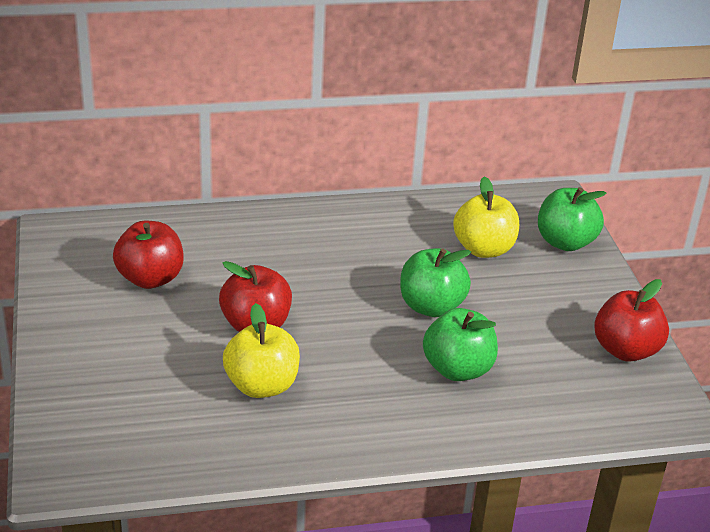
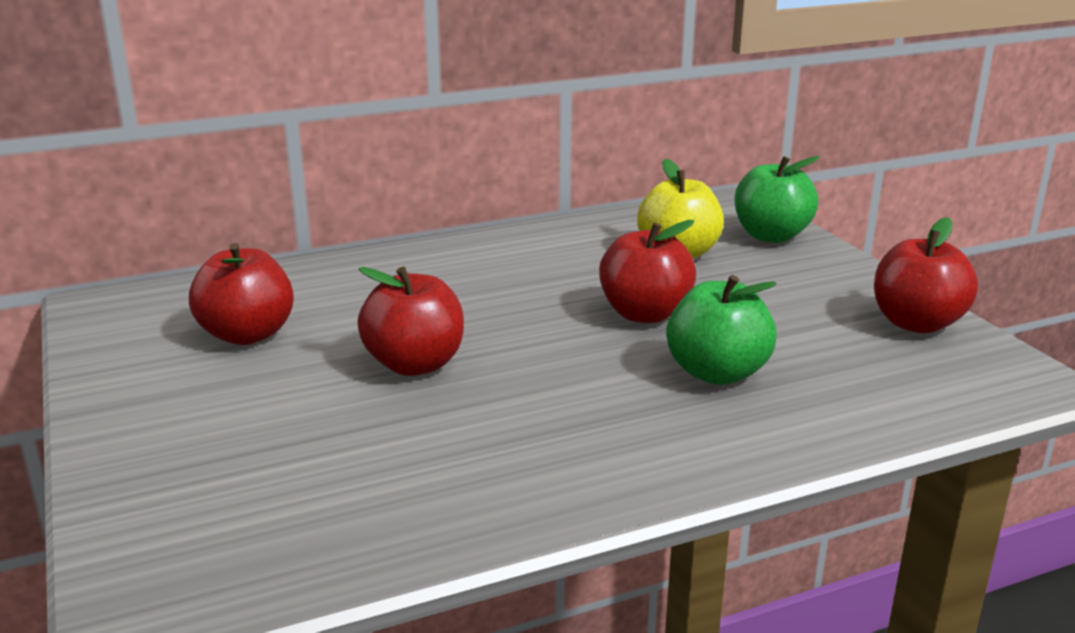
camera: 10 degrees left, 10 degrees down
yellow apple [223,303,300,398] -> none
green apple [400,248,471,317] -> red apple [599,220,696,323]

